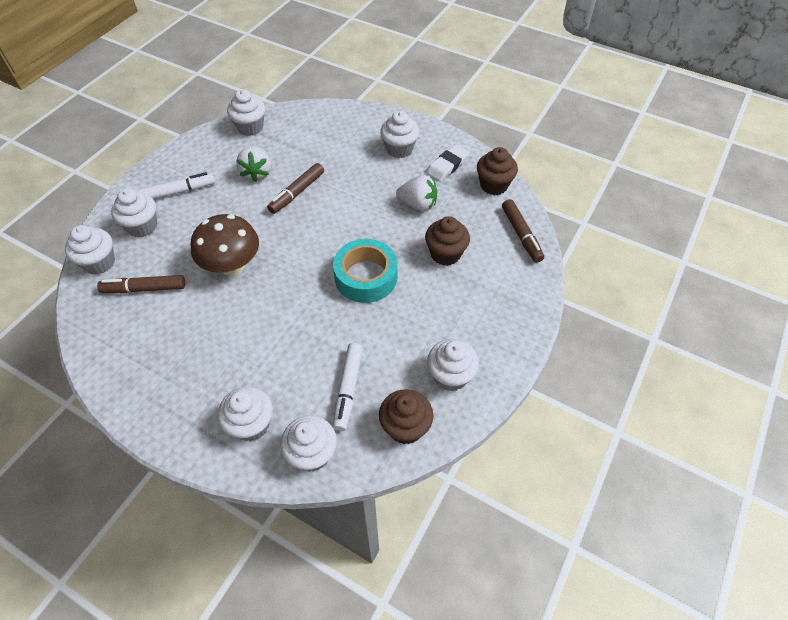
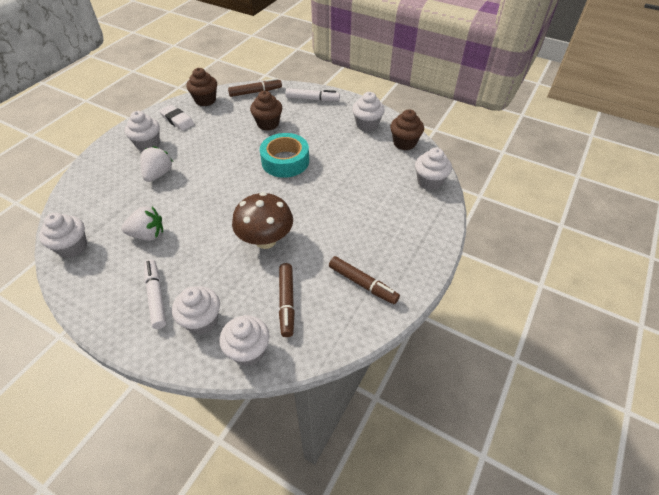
camera: 90 degrees left, 5 degrees down
white cupcake [218,387,273,442] -> none
brown marker [267,163,324,214] -> brown marker moved to [329,256,400,304]
white marker [333,343,363,431] -> white marker moved to [285,88,340,101]
white strawberry [396,175,437,211] -> white strawberry moved to [141,146,173,182]

